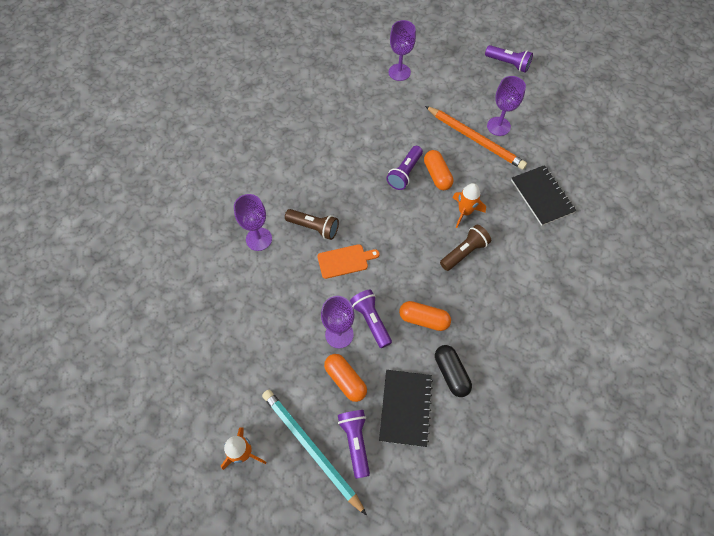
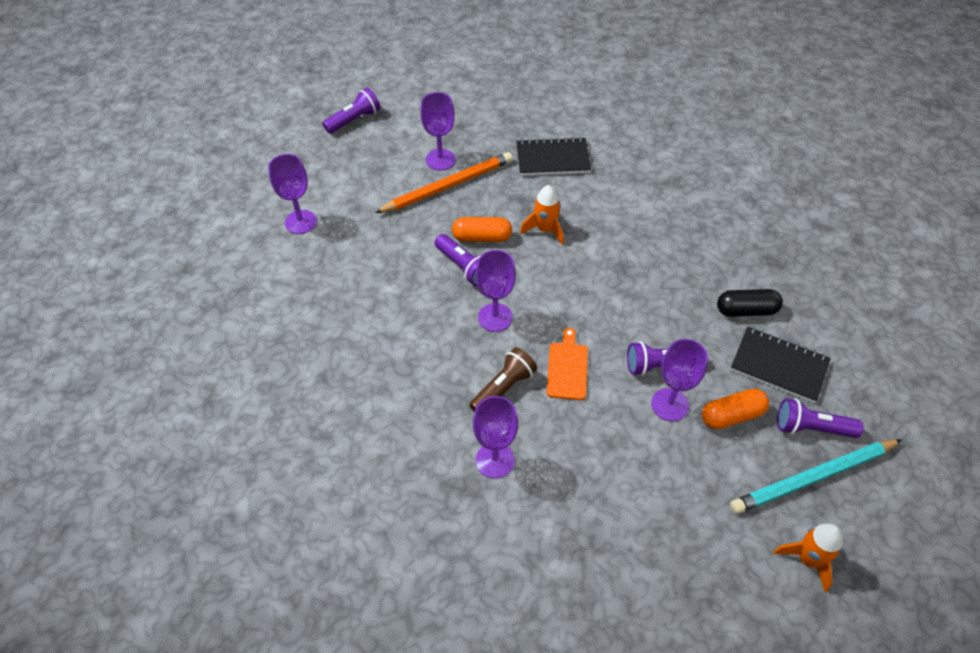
camera: 70 degrees left, 10 degrees down
orange capsule [399,301,451,331] -> none
brown flashlight [440,225,491,271] -> none
none -> purple goblet [476,250,516,332]

